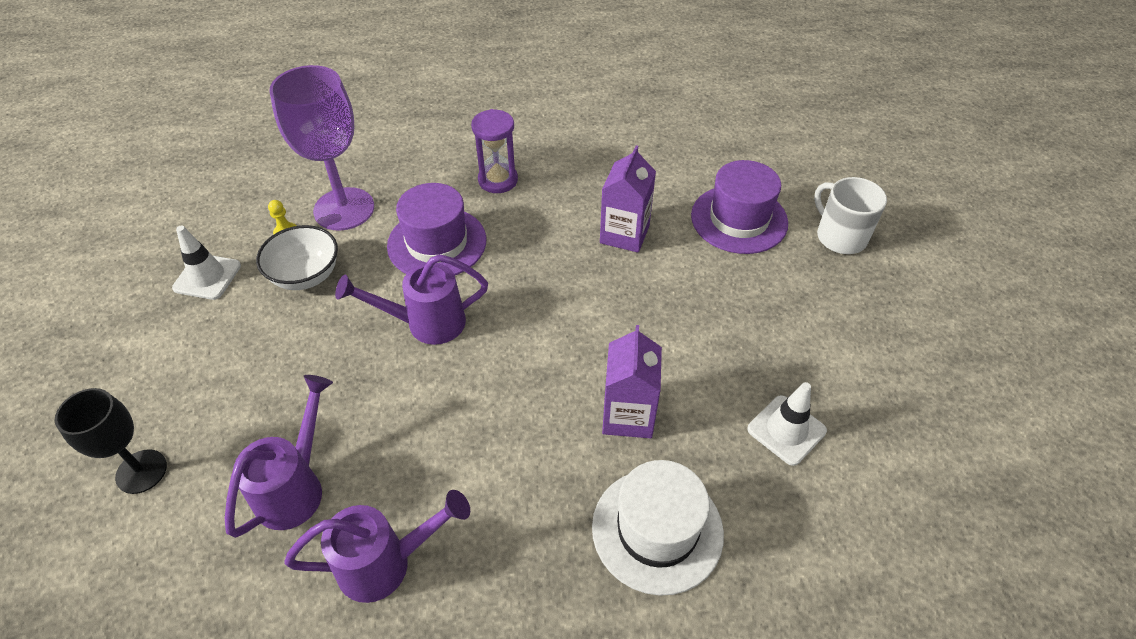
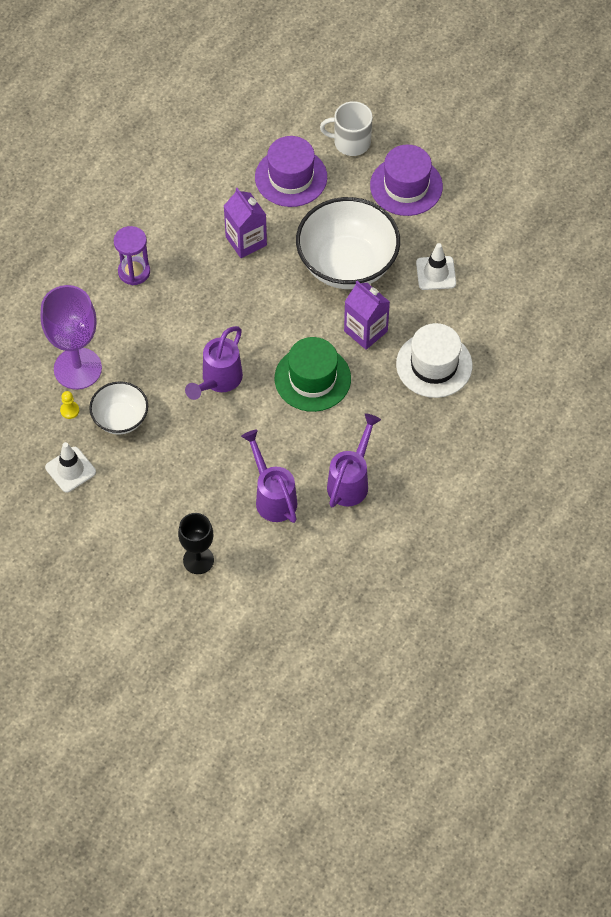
camera: 50 degrees left, 10 degrees up
purple hat [387,183,486,275] -> purple hat moved to [370,145,443,216]
none -> green hat [275,337,351,412]
none -> white bowl [296,197,400,289]

